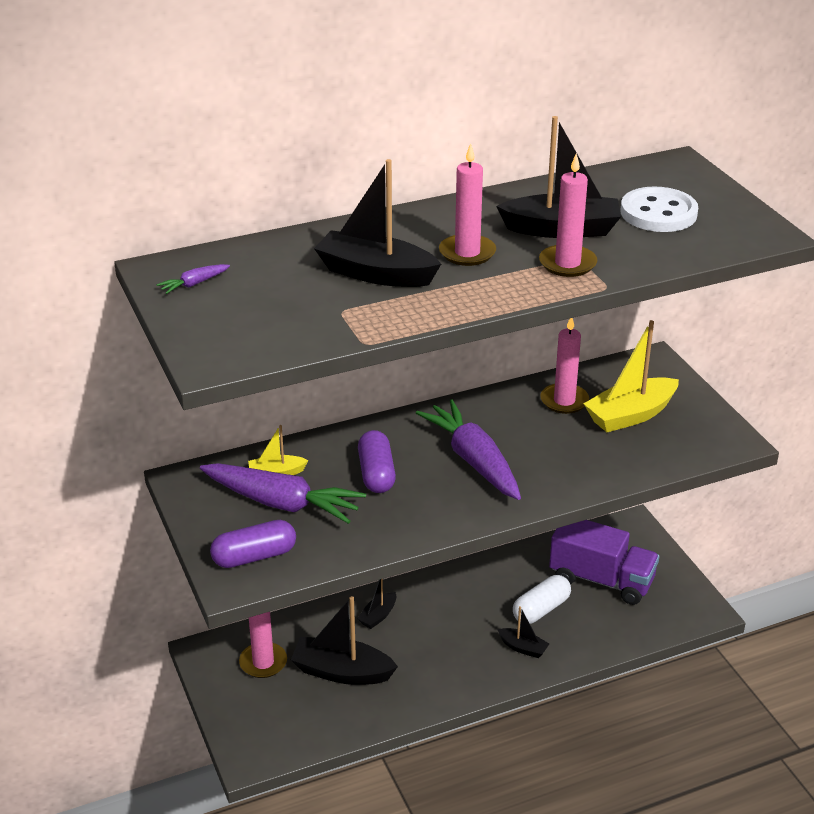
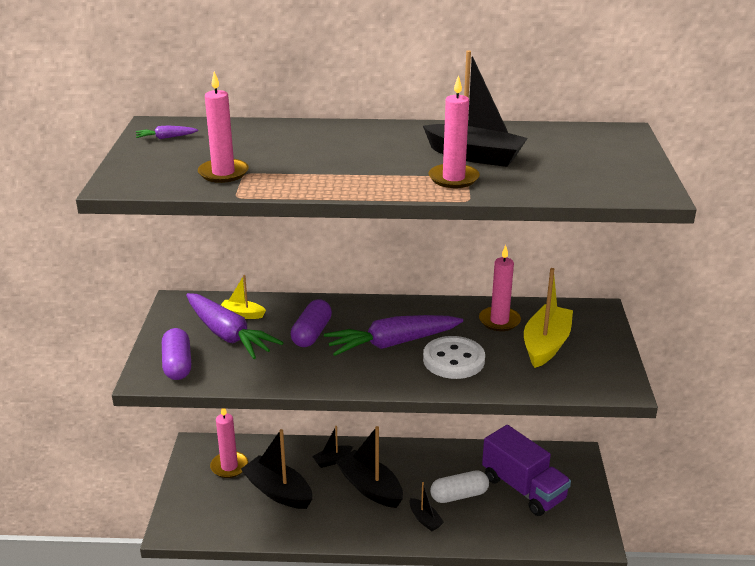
camera: 25 degrees right, 5 degrees down
purple capsule [210,520,296,568] -> purple capsule turned 75 degrees clockwise [162,328,191,380]
black boat [314,159,441,287] -> black boat moved to [335,426,403,508]
purple carrot [416,400,521,500] -> purple carrot turned 105 degrees counterclockwise [324,315,463,356]
pink candle [439,143,496,266] -> pink candle moved to [198,72,248,183]
yellow boat [583,320,679,432] -> yellow boat turned 120 degrees clockwise [524,268,573,368]
white button [620,186,698,232] -> white button moved to [423,336,485,379]

